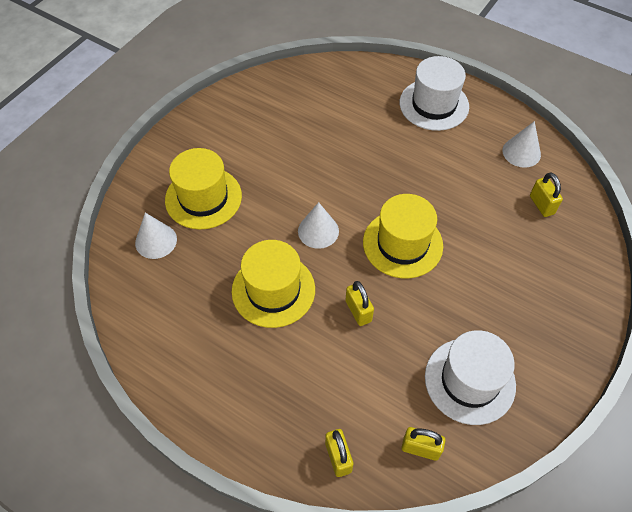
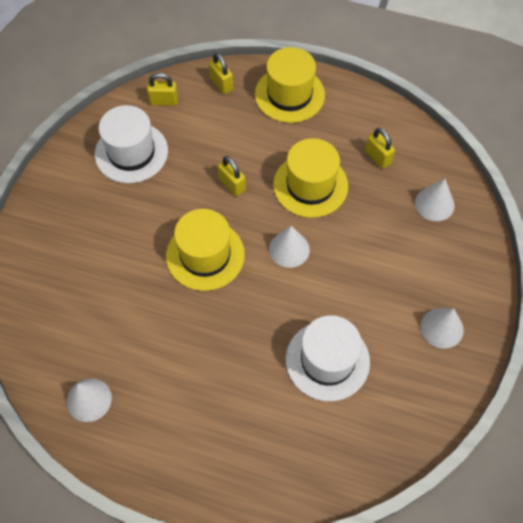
camera: 165 degrees right, 5 degrees up
yellow hat [165,148,242,230] -> yellow hat moved to [255,47,325,123]
white hat [400,56,469,131] -> white hat moved to [286,315,370,401]
yellow padlock [530,172,563,217] -> yellow padlock moved to [365,128,395,169]
none -> white cone [421,308,464,349]

